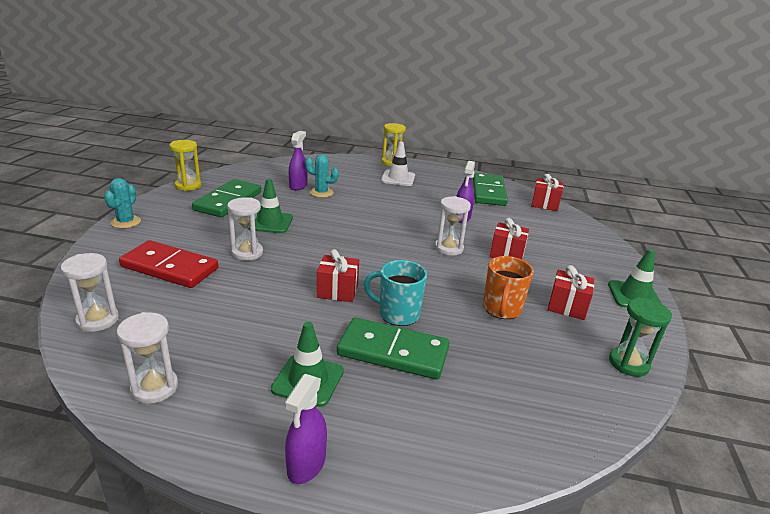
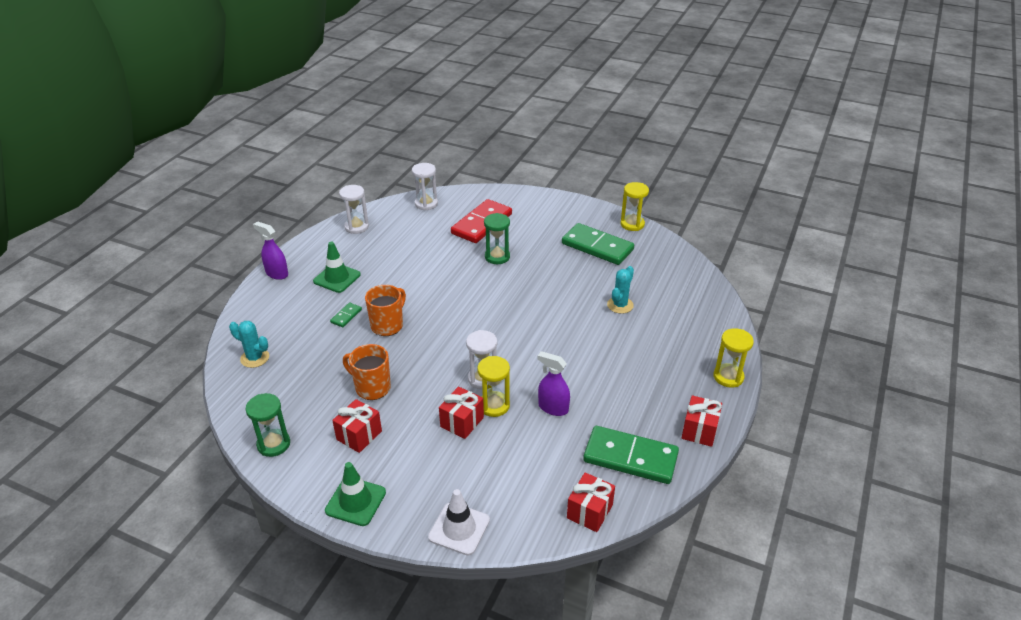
camera: 105 degrees right, 10 degrees up
turquoise cactus [104,178,141,229] -> turquoise cactus moved to [229,321,269,368]
white hourglass [227,197,263,261] -> green hourglass [484,213,510,264]
green traffic cone [248,179,293,233] -> none
purple spray bottle [289,131,308,190] -> none
red gift [317,249,359,302] -> red gift moved to [682,395,722,447]
green domino [337,317,449,379] -> green domino [330,303,362,327], size x0.44
turquoise mug [364,260,427,326] -> orange mug [365,285,406,336]
white traffic cone [381,142,415,186] -> white traffic cone moved to [428,489,490,555]
none -> yellow hourglass [477,356,510,417]

